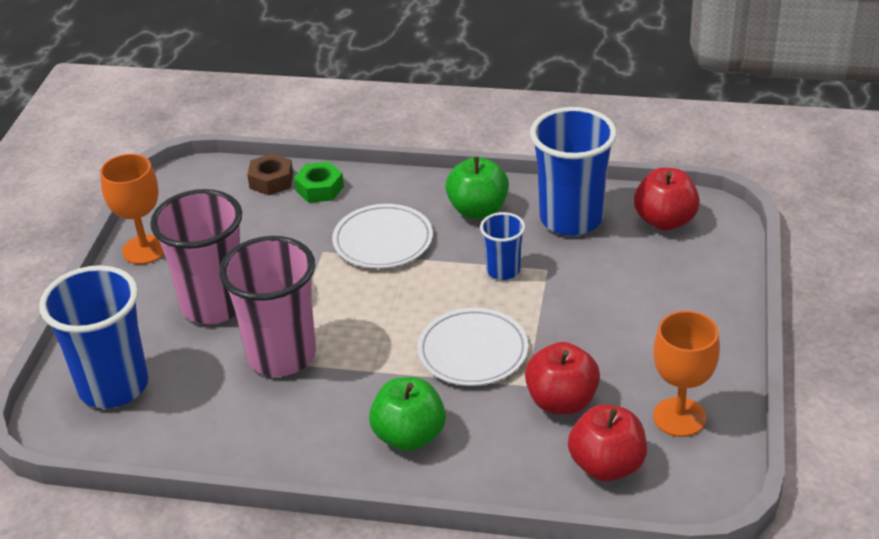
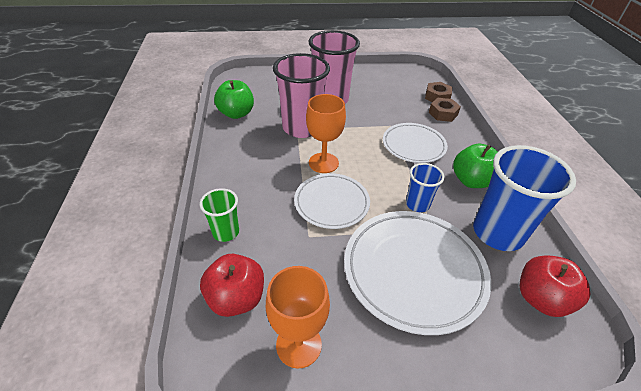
camera: 70 degrees right, 5 degrees up
blue cup [39,265,148,408] -> none
orange goblet [100,154,164,264] -> orange goblet moved to [306,94,346,173]
green nut [294,162,344,203] -> brown nut [429,98,461,122]
green apple [369,377,446,451] -> green apple moved to [214,80,254,119]
red apple [525,342,600,414] -> none
none -> green cup [200,188,239,242]
none -> white plate [344,211,491,335]

